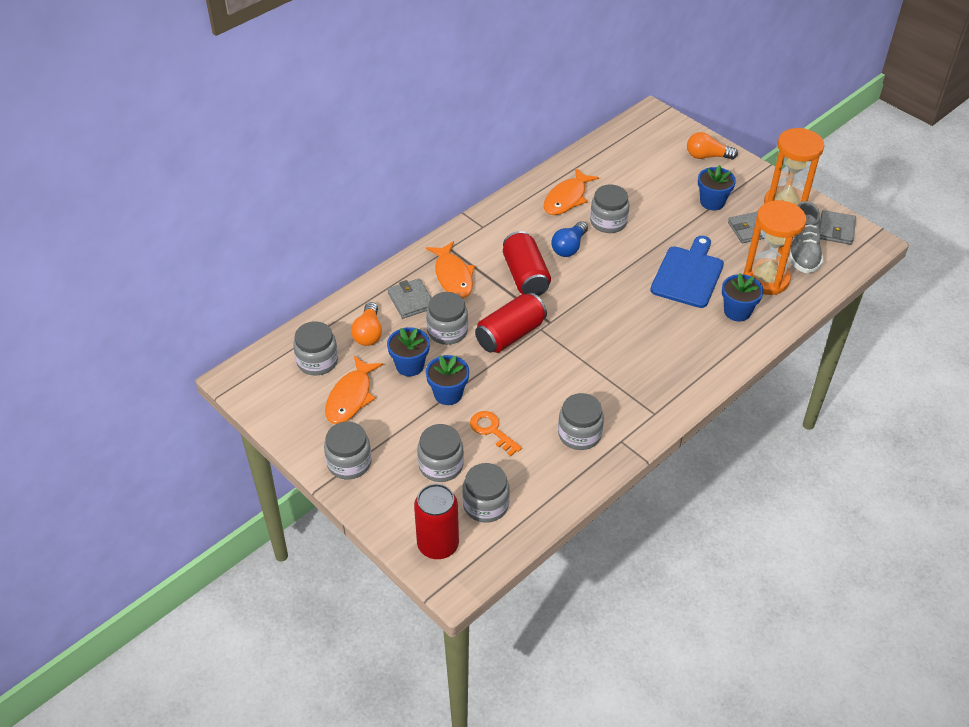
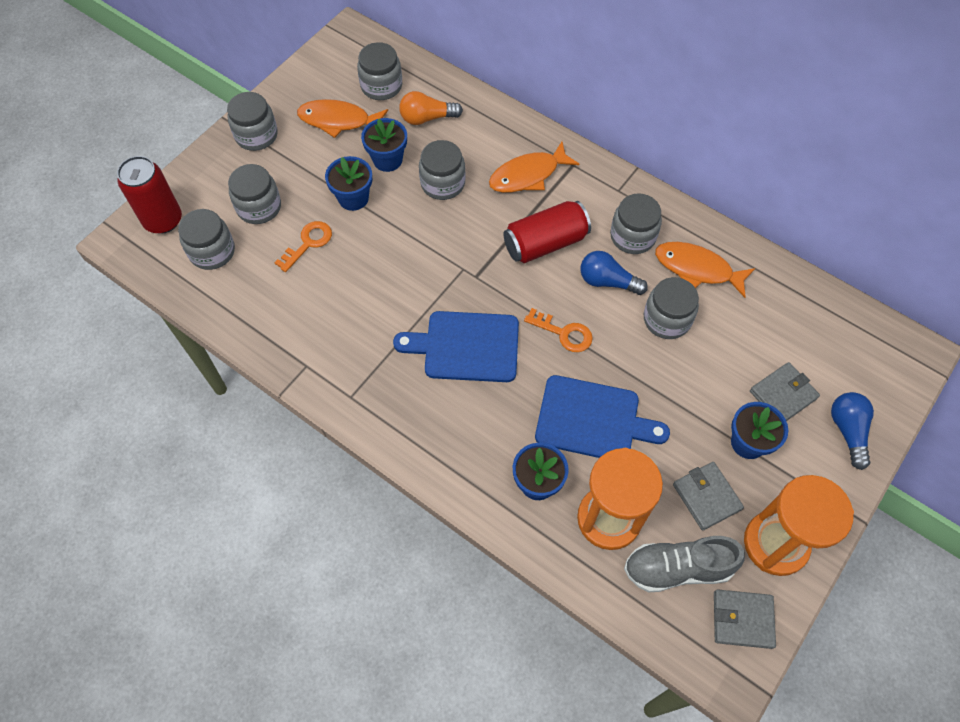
camera: 80 degrees right, 15 degrees up
grey wallet [387,278,431,319] -> grey wallet moved to [750,362,820,421]
red can [475,293,547,353] -> none
grey jar [558,393,604,450] -> grey jar moved to [610,193,662,254]
orange light bulb [687,132,738,159] -> blue light bulb [831,392,874,470]
none -> blue cutting board [393,311,519,382]
none -> orange key [524,308,593,352]

